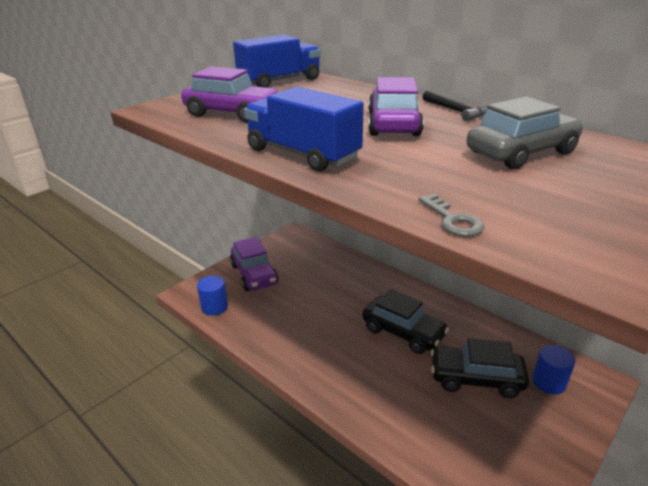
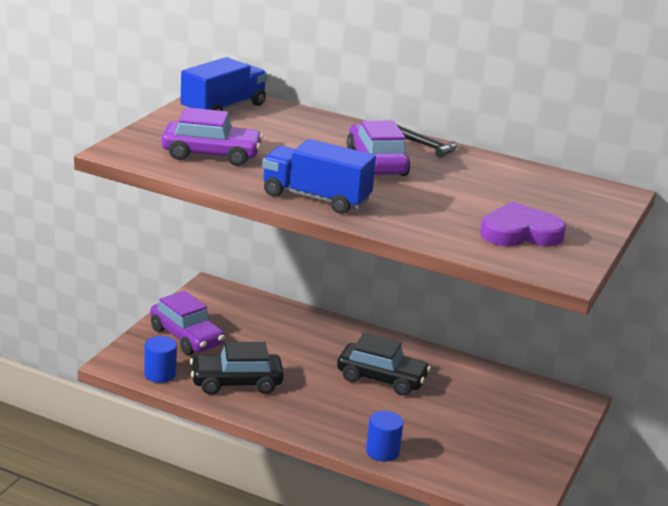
camera: 20 degrees left, 5 degrees down
grey key [418,194,484,236] -> none
black car [431,338,529,398] -> black car moved to [190,342,284,395]
grey car [467,96,583,169] -> none
blue cylinder [532,345,575,395] -> blue cylinder moved to [366,411,403,462]
none -> purple heart [480,202,566,246]

